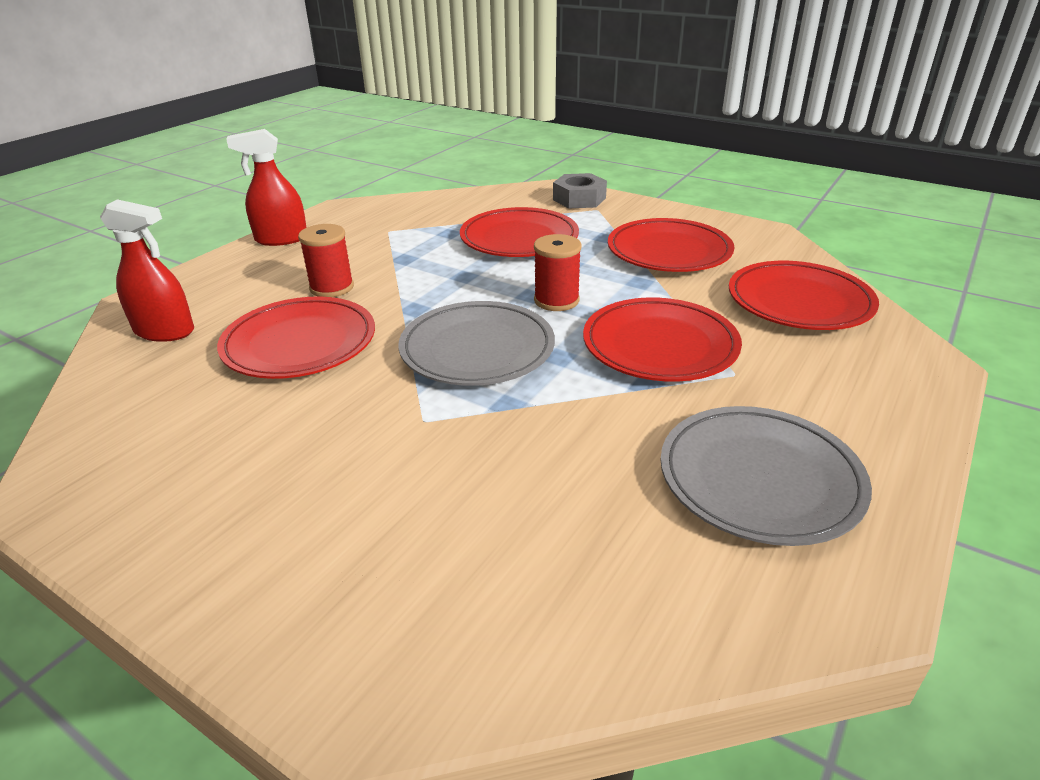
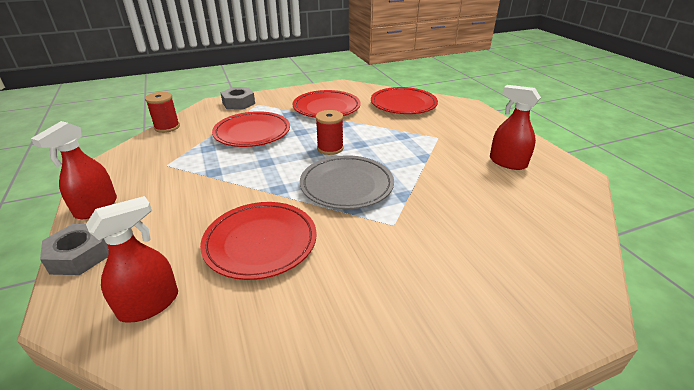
camera: 55 degrees left, 0 degrees up
red spool [298,224,354,297] -> red spool moved to [145,92,180,133]
red plate [583,297,742,382] -> none
grey plate [660,406,872,546] -> red spray bottle [490,85,541,170]
none -> grey nut [40,224,109,275]

